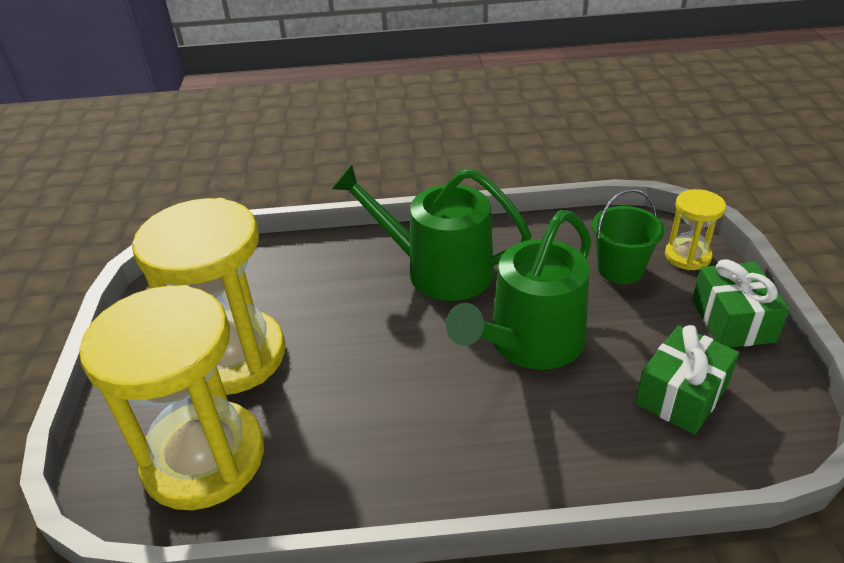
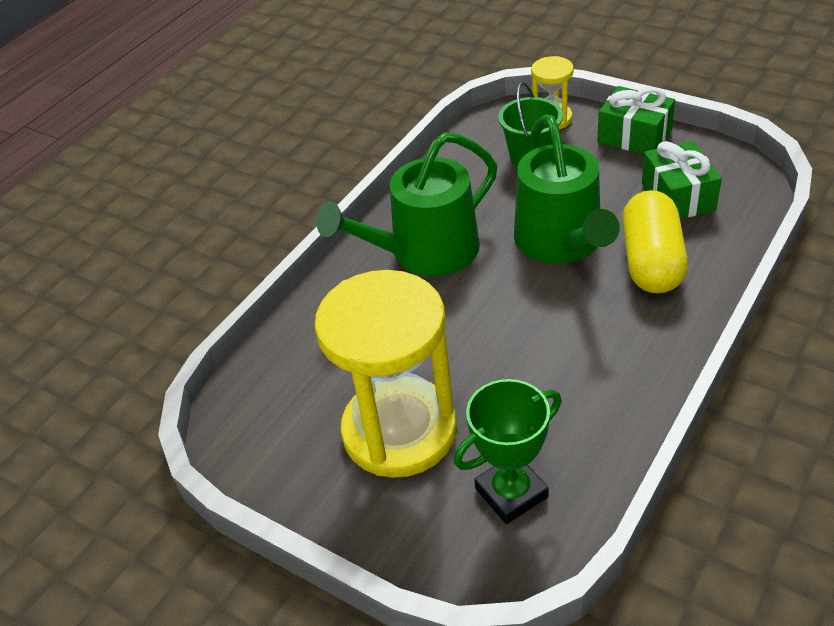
camera: 50 degrees left, 5 degrees up
yellow hourglass [79,285,264,510] -> green trophy [454,379,562,524]
none -> yellow capsule [622,190,688,293]

